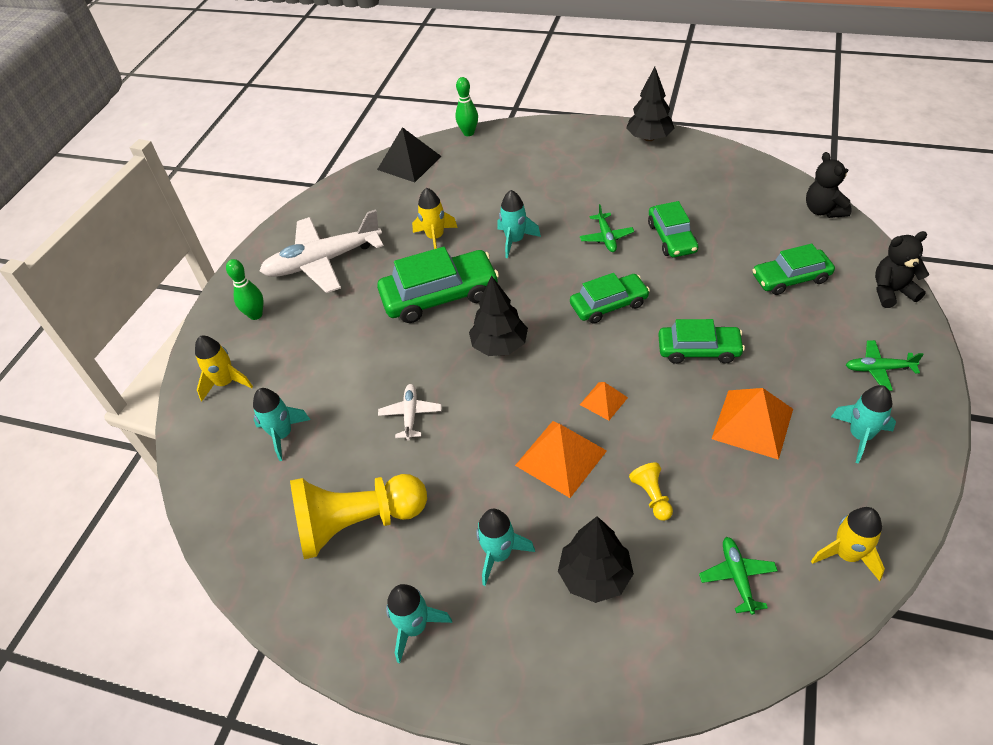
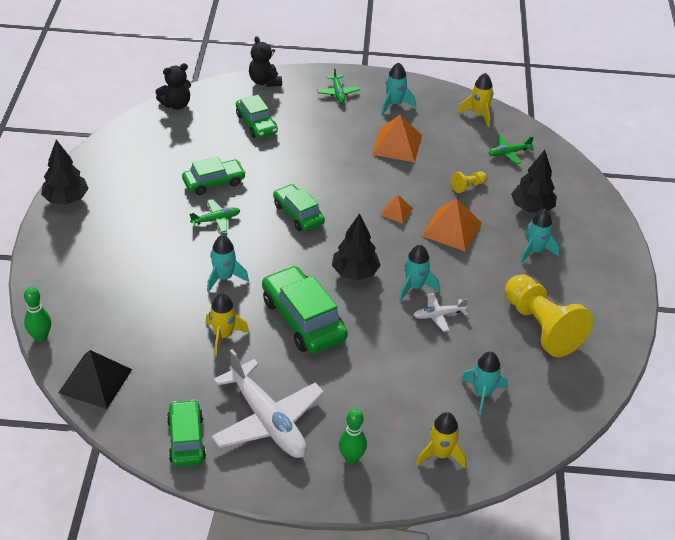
camera: 110 degrees left, 5 degrees down
turquoise rocket [386,584,452,664] -> turquoise rocket moved to [399,244,439,301]
green car [658,319,745,364] -> green car moved to [167,400,206,467]

